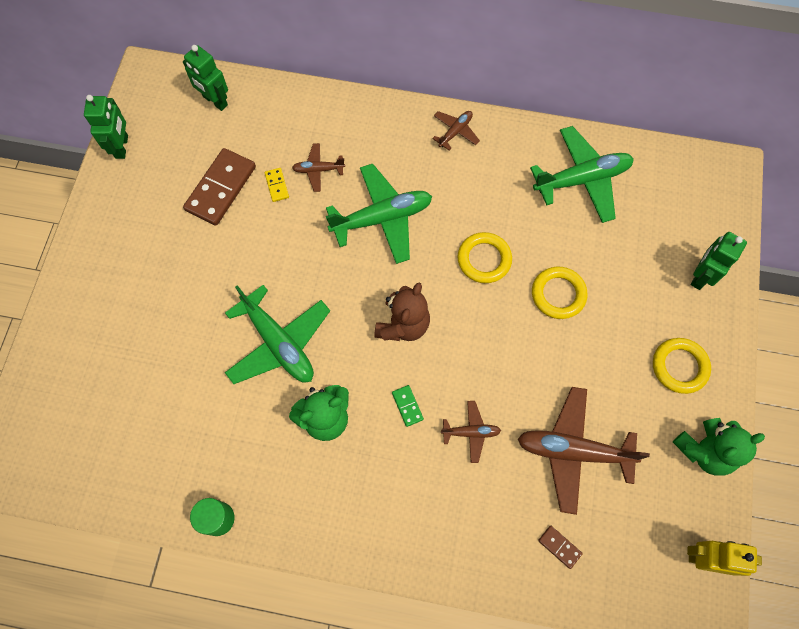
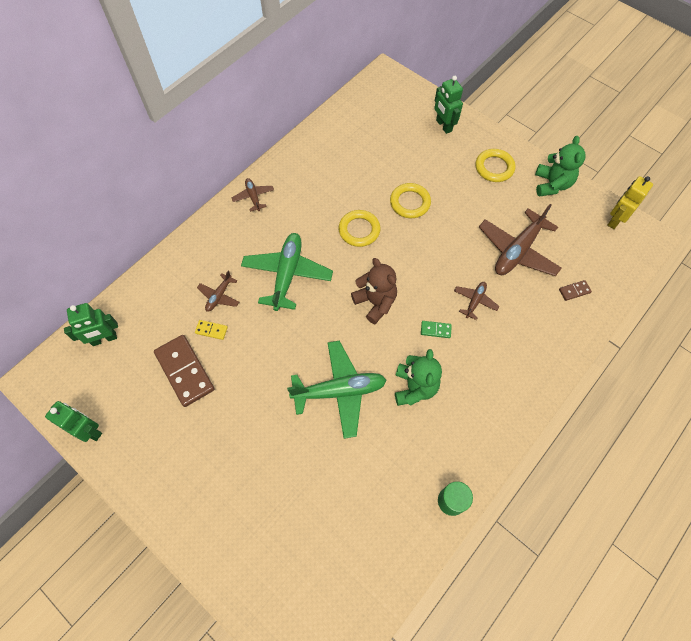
camera: 60 degrees left, 5 degrees down
green plane [530,126,634,223] -> none

